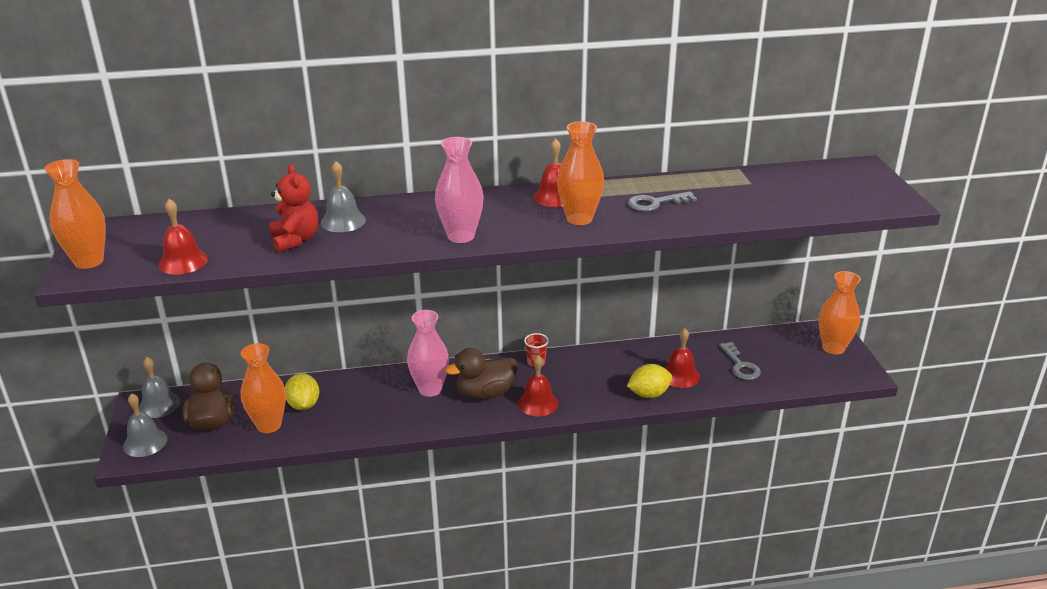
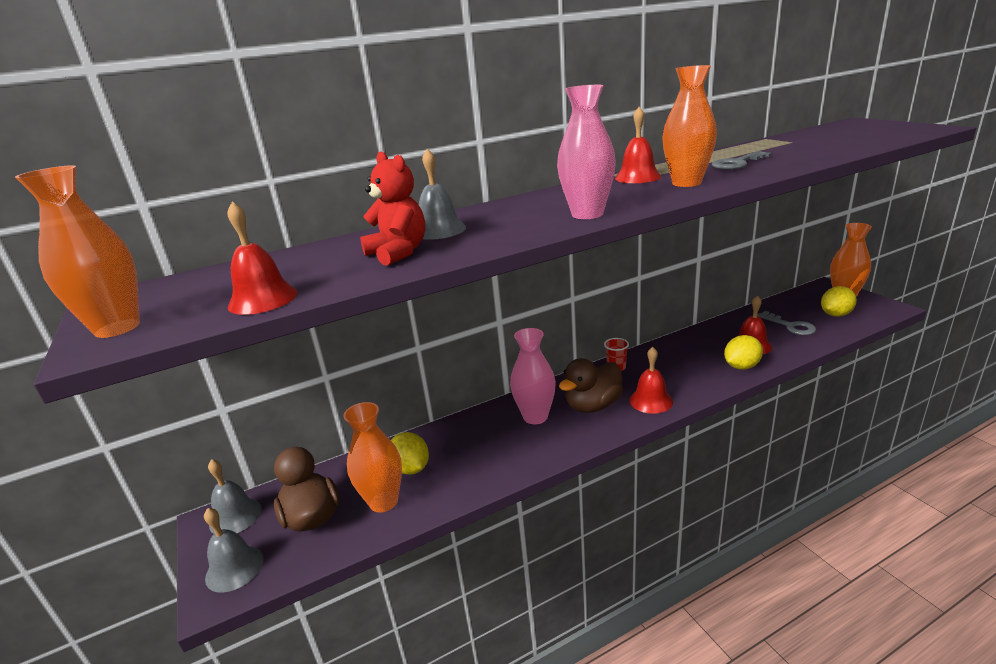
camera: 15 degrees left, 5 degrees down
none -> yellow lemon [821,286,857,317]

